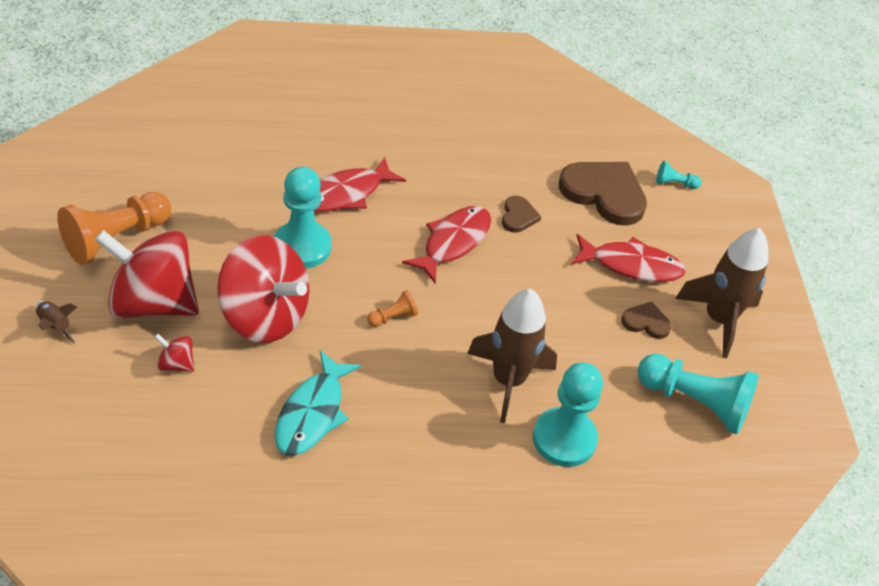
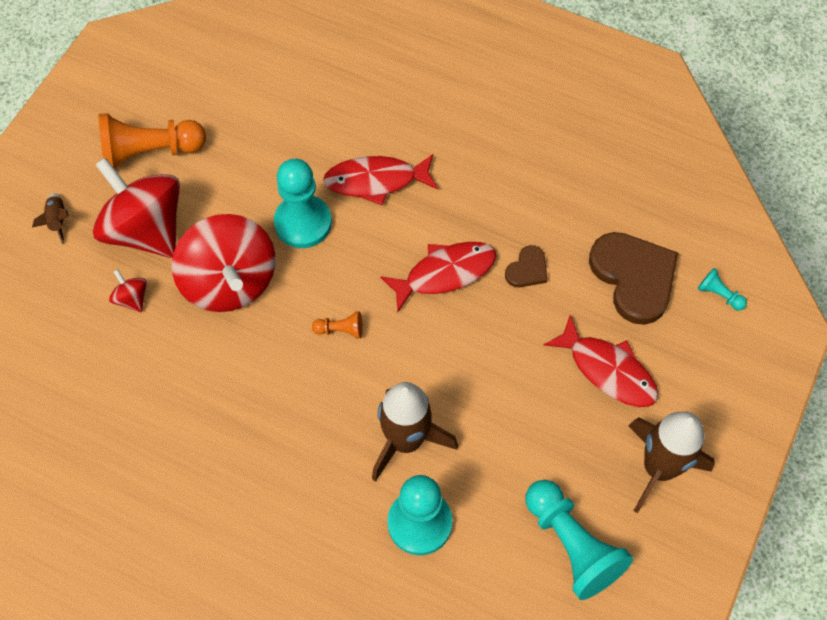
camera: 35 degrees right, 15 degrees up
turquoise fish [275,350,361,456] -> none
brown heart [621,302,671,339] -> none

